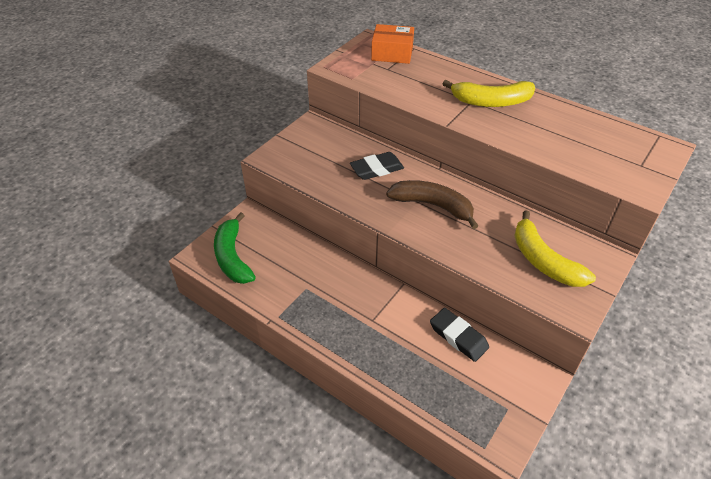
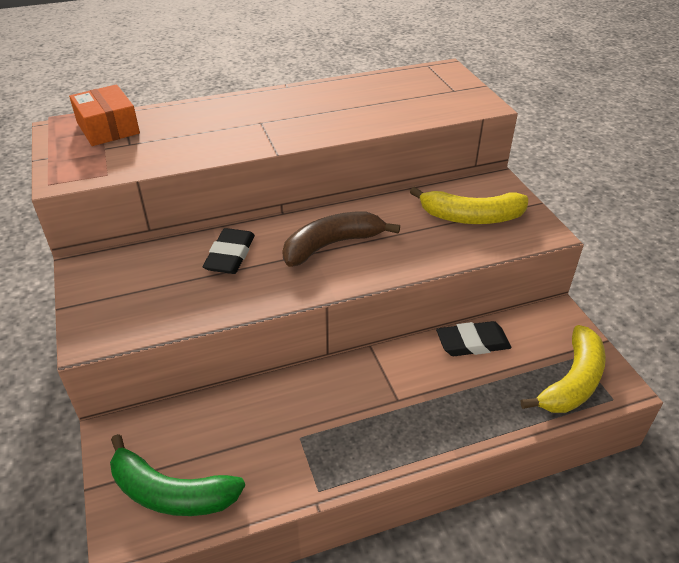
camera: 55 degrees left, 5 degrees down
orange box [371,24,414,64] -> orange box turned 75 degrees counterclockwise [69,84,140,146]
yellow banana [443,80,535,107] -> yellow banana moved to [521,325,606,413]

